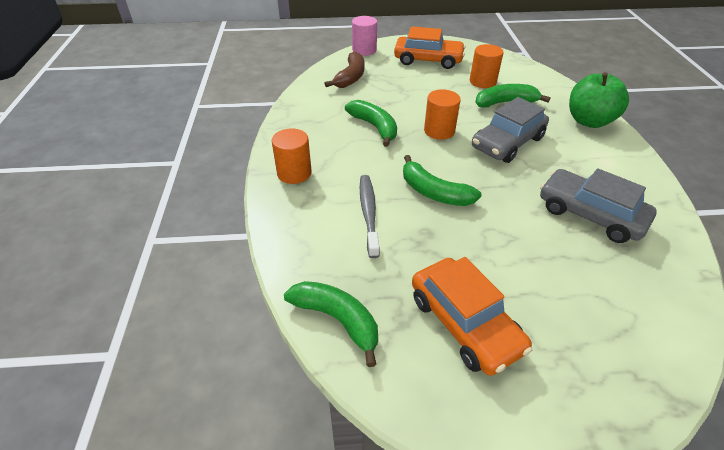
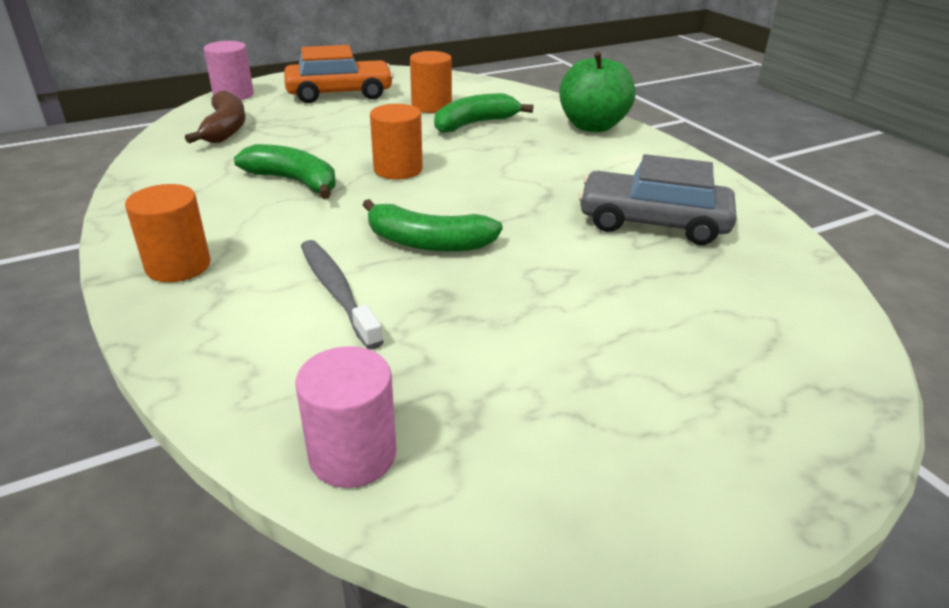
camera: 25 degrees left, 10 degrees down
green banana [284,281,378,367] -> pink cylinder [295,346,396,488]
orange car [412,257,532,376] -> none
grey car [472,97,549,163] -> none

